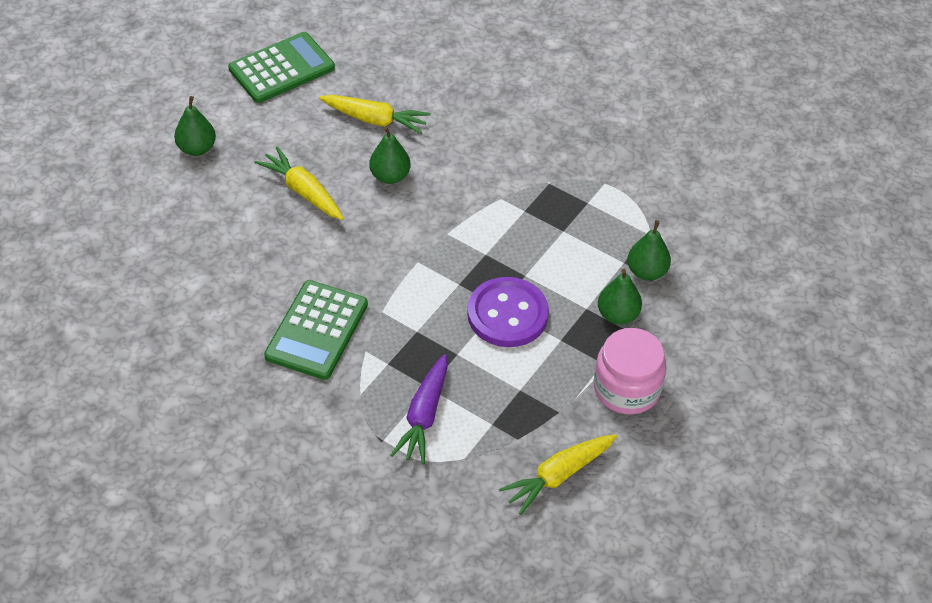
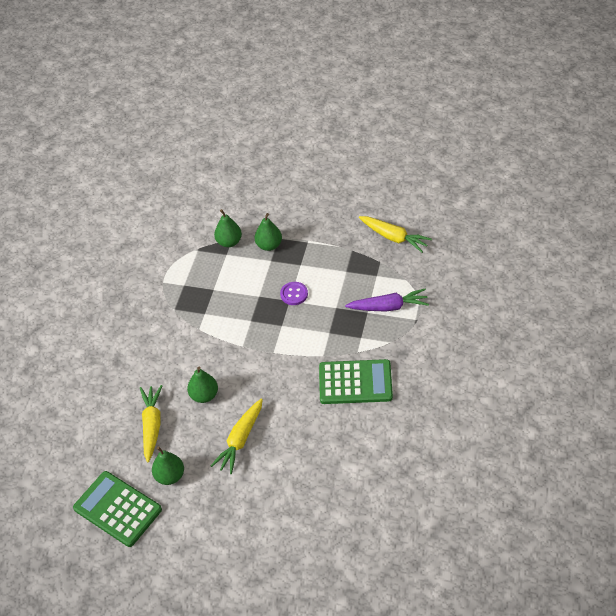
camera: 105 degrees left, 0 degrees up
green pear [174,96,216,156] -> green pear moved to [152,446,184,485]
purple button [467,277,549,347] -> purple button [280,282,308,305], size x0.53
pink jar [594,328,666,414] -> none

